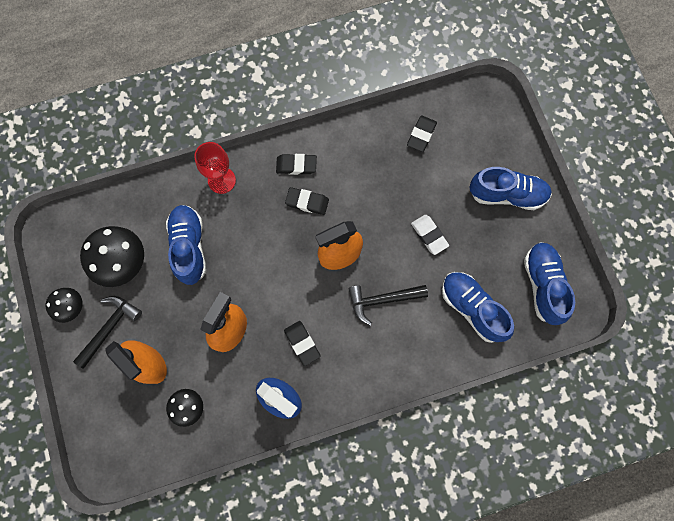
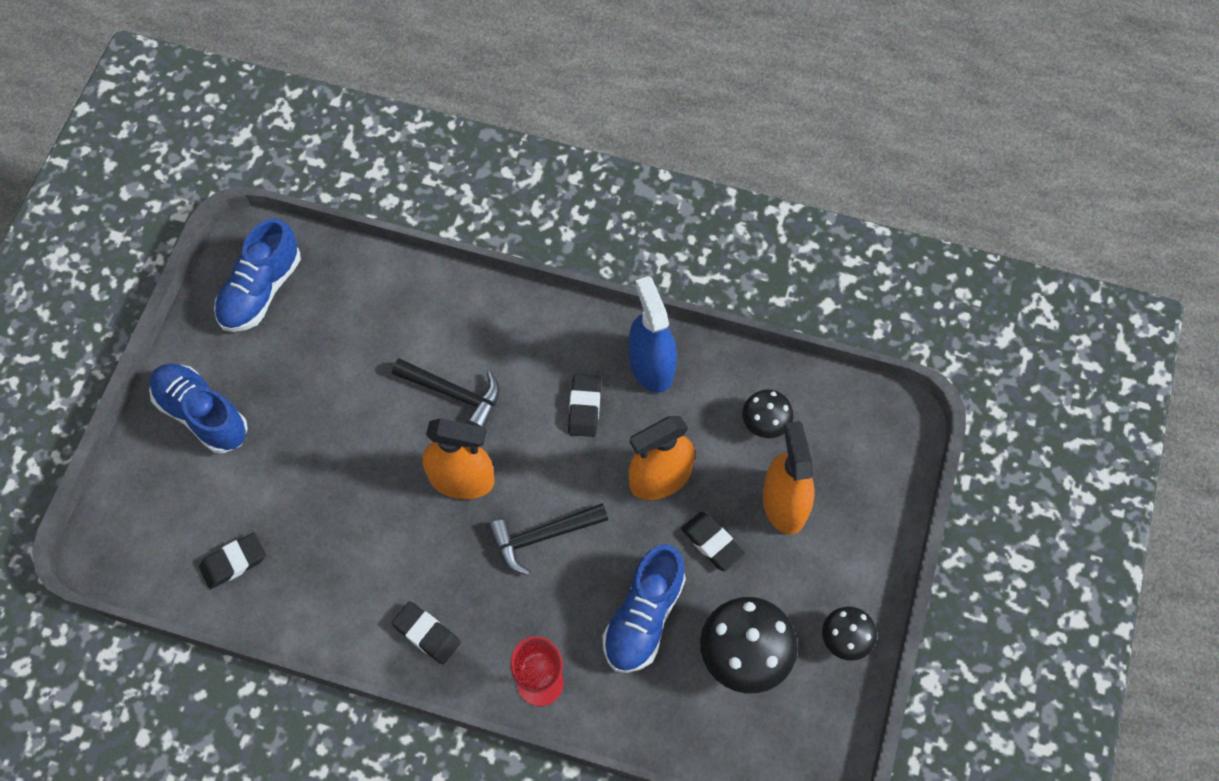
camera: 145 degrees left, 10 degrees down
black hammer [73,296,142,369] -> black hammer moved to [489,503,608,575]
black eraser [285,187,329,215] -> black eraser moved to [681,512,745,571]
white eraser [411,215,449,255] -> none
blue shoe [442,272,514,343] -> none

